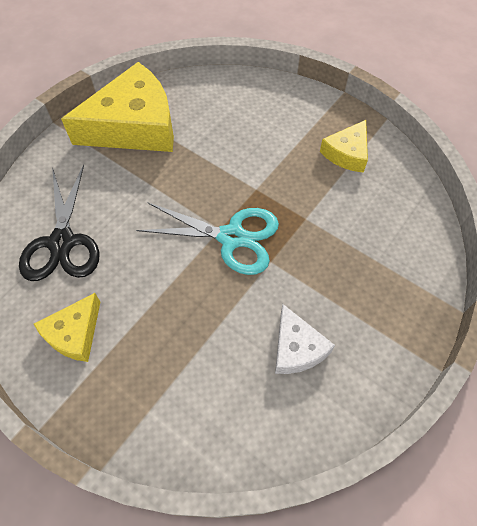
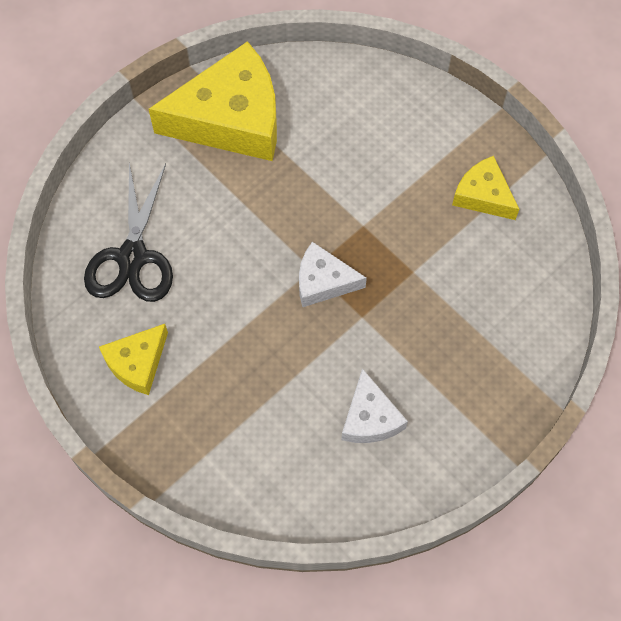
camera: 10 degrees right, 5 degrees up
turquoise scissors [136,202,279,275] -> white cheese [299,242,367,307]
yellow cheese [320,120,368,173] -> yellow cheese turned 90 degrees clockwise [452,156,519,220]

